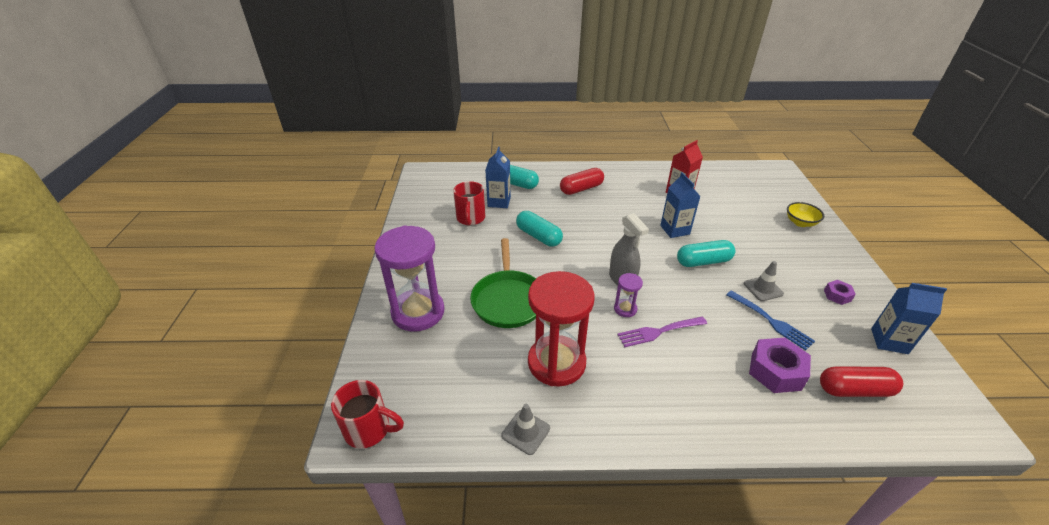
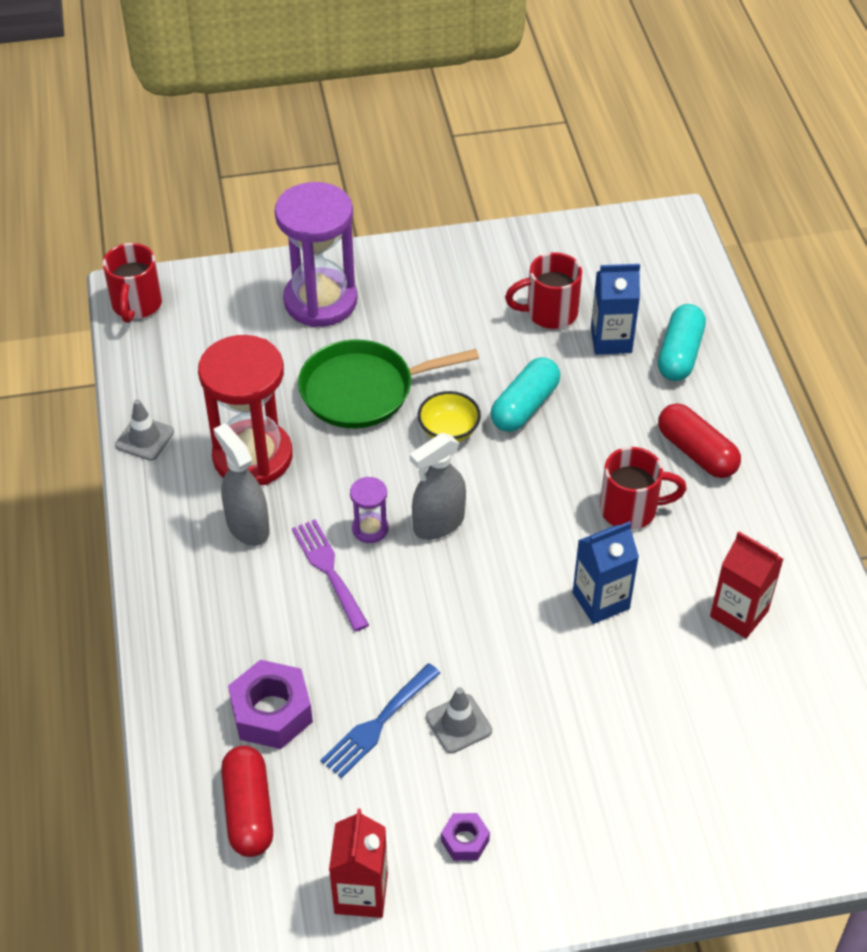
camera: 80 degrees right, 10 degrees up
turquoise capsule [677,240,735,267] -> none
yellow bowl [787,202,824,227] -> yellow bowl moved to [418,391,481,442]
blue carton [871,283,947,354] -> red carton [329,809,388,918]
none -> grey spray bottle [213,423,270,546]
none -> red mug [600,447,687,530]

